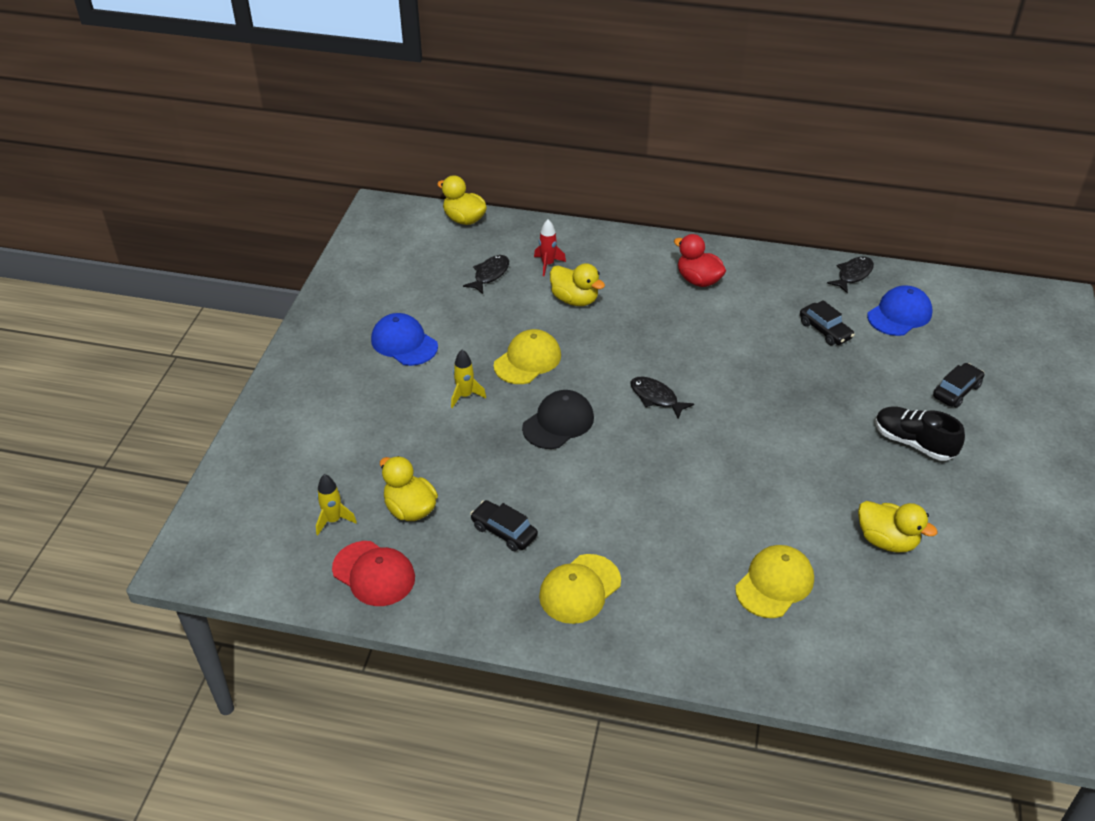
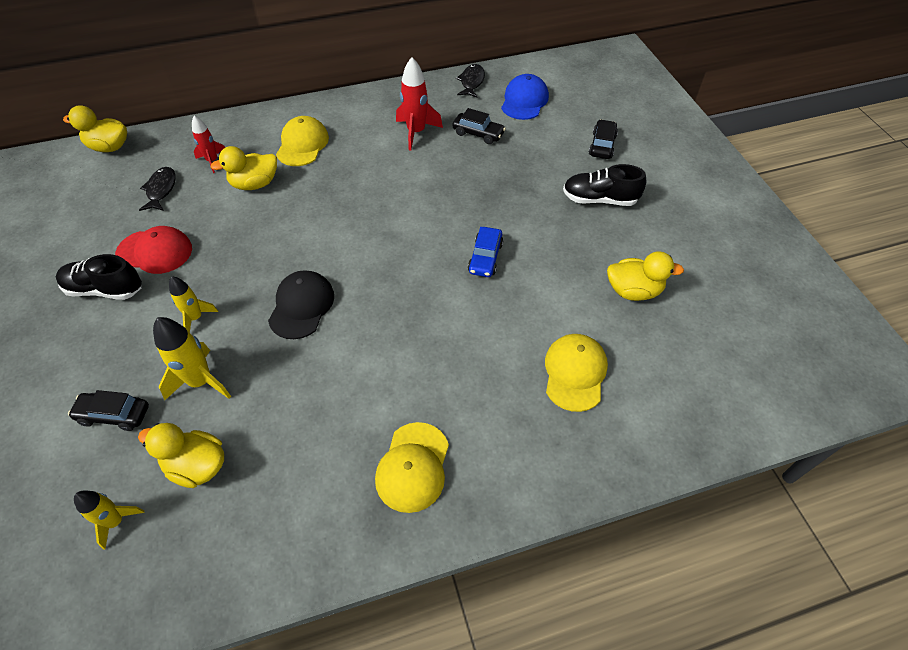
camera: 30 degrees left, 10 degrees up
red cap [332,541,415,606] -> red cap moved to [115,226,192,274]
blue cap [371,313,438,366] -> black shoe [56,254,142,300]
black car [470,500,538,551] -> black car moved to [68,390,149,431]
yellow cap [494,329,561,384] -> yellow cap moved to [276,116,329,166]
yellow duck [550,263,605,306] -> yellow duck turned 150 degrees clockwise [211,146,277,190]
black fish [630,377,694,419] -> none
red duck [674,234,726,287] -> none
none -> yellow rocket [153,317,231,400]
none -> red rocket [396,57,443,151]
none -> blue car [468,227,503,277]

